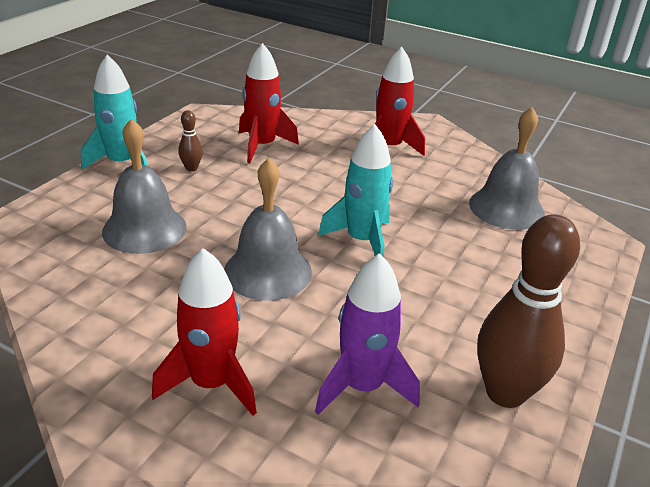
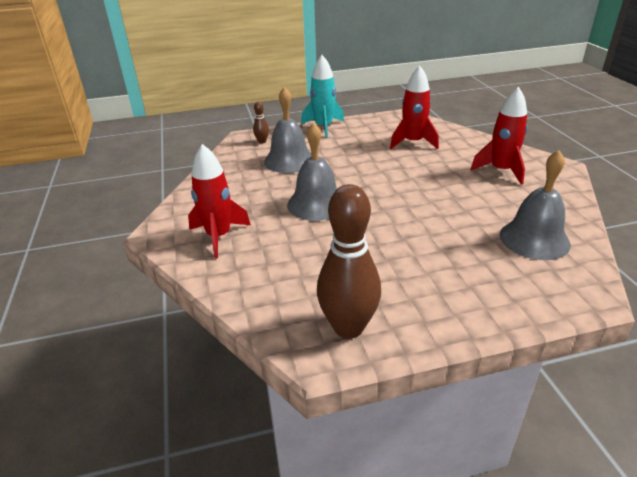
camera: 50 degrees right, 0 degrees up
brown bowling pin [178,110,203,172] -> brown bowling pin moved to [253,101,269,144]
purple rocket [315,253,420,415] -> none
turquoise rocket [318,124,393,257] -> none

